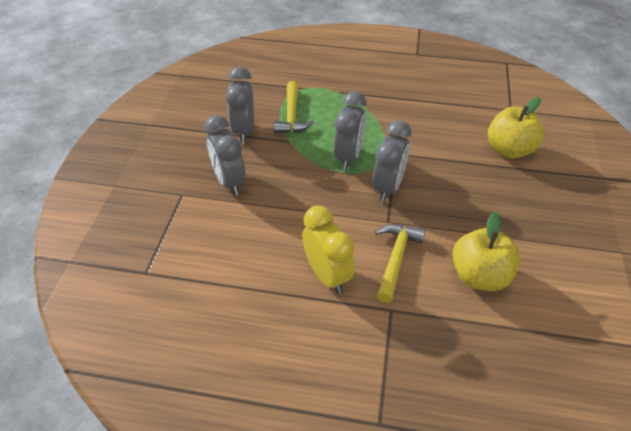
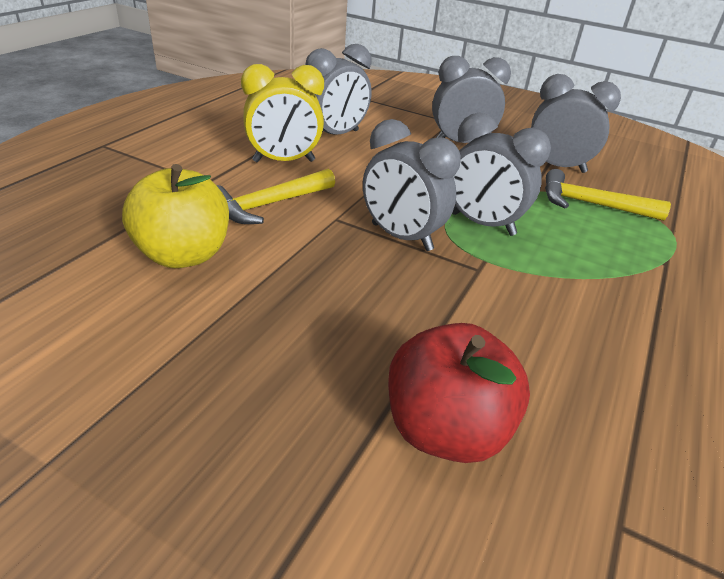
camera: 105 degrees right, 10 degrees down
yellow hammer [375,224,426,303] -> yellow hammer turned 105 degrees clockwise [216,169,335,224]
yellow apple [488,97,544,159] -> red apple [388,323,530,463]
none -> grey clock [305,44,372,135]

